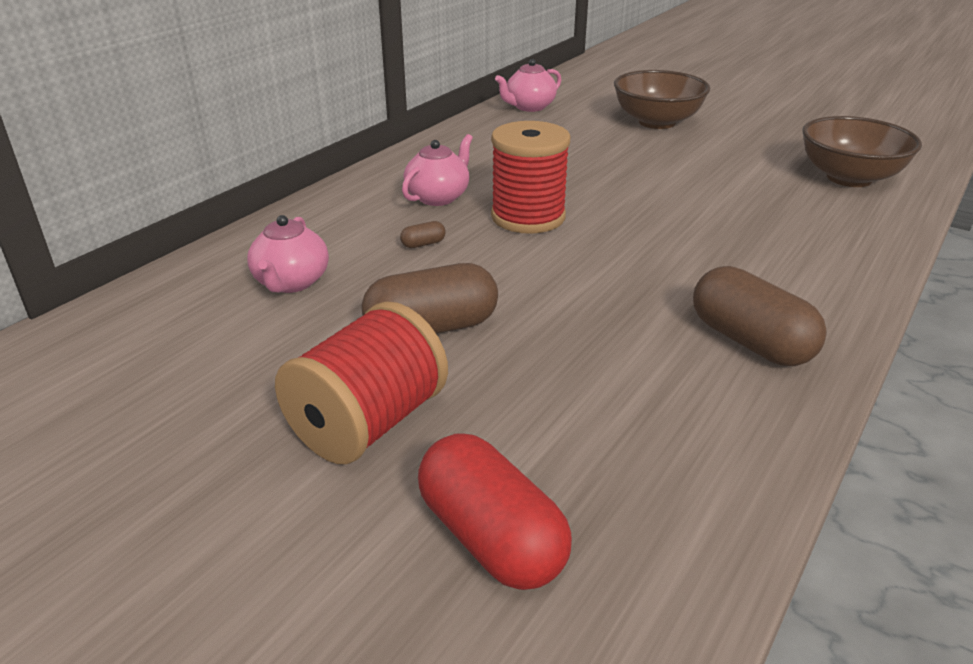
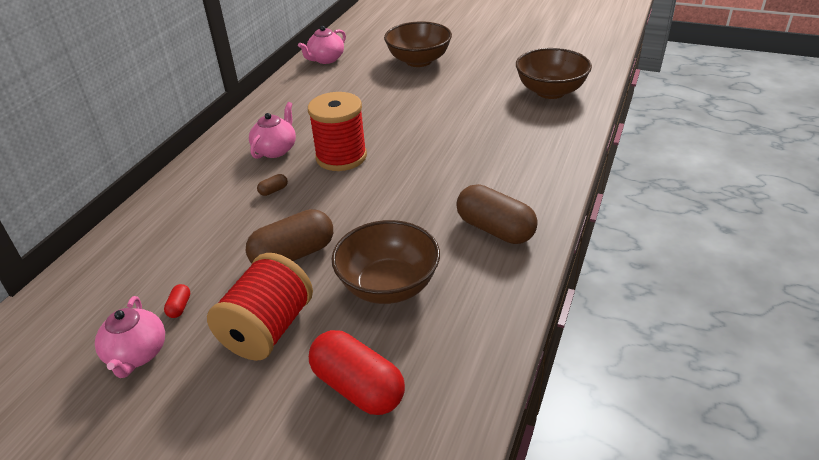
camera: 10 degrees left, 5 degrees up
pink teapot [247,215,329,293] -> pink teapot moved to [95,296,165,378]
none -> red capsule [164,284,190,318]
none -> brown bowl [331,220,440,304]

